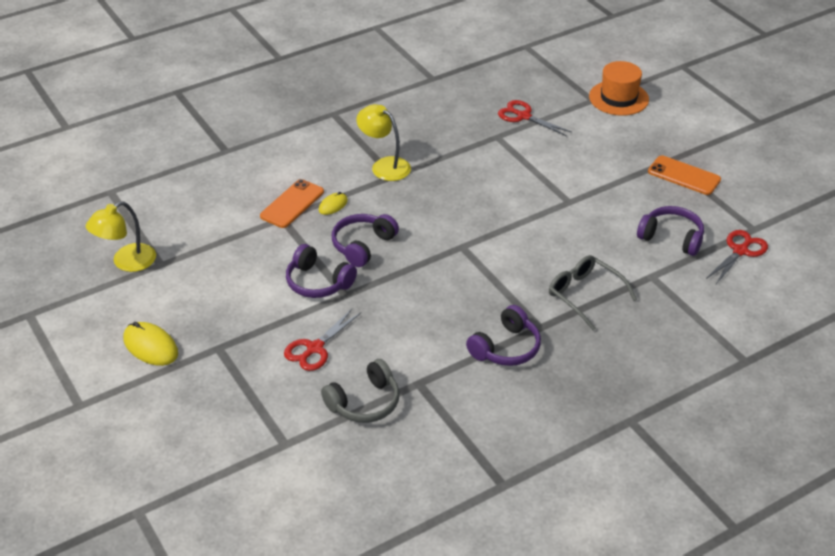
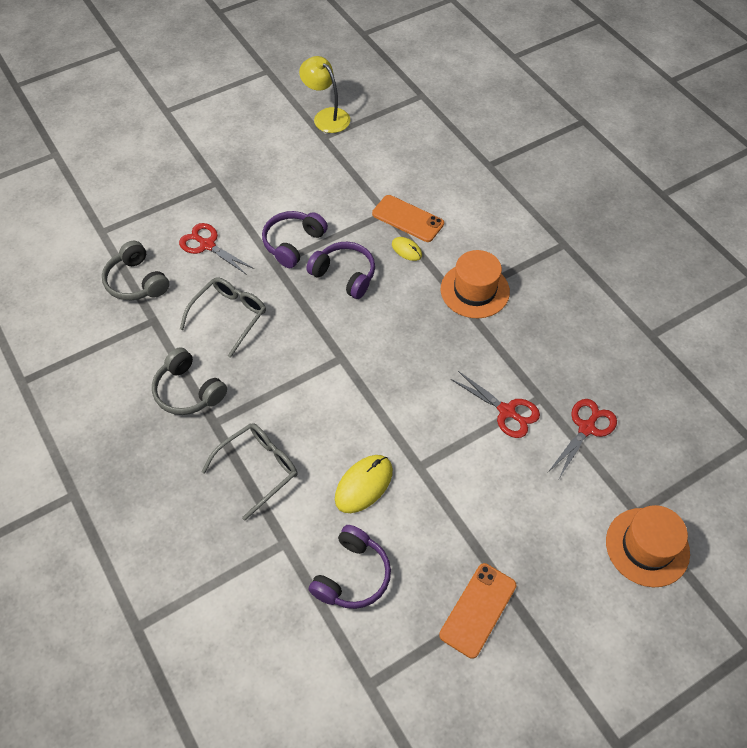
camera: 90 degrees right, 15 degrees up
yellow mouse [123,322,178,366] -> yellow mouse moved to [335,455,393,513]
yellow lamp [356,104,411,181] -> orange hat [441,250,510,318]
purple headphones [466,305,541,366] -> grey headphones [152,347,227,415]
red scissors [706,230,768,284] -> red scissors moved to [450,371,540,438]
none -> grey glasses [180,277,266,358]

